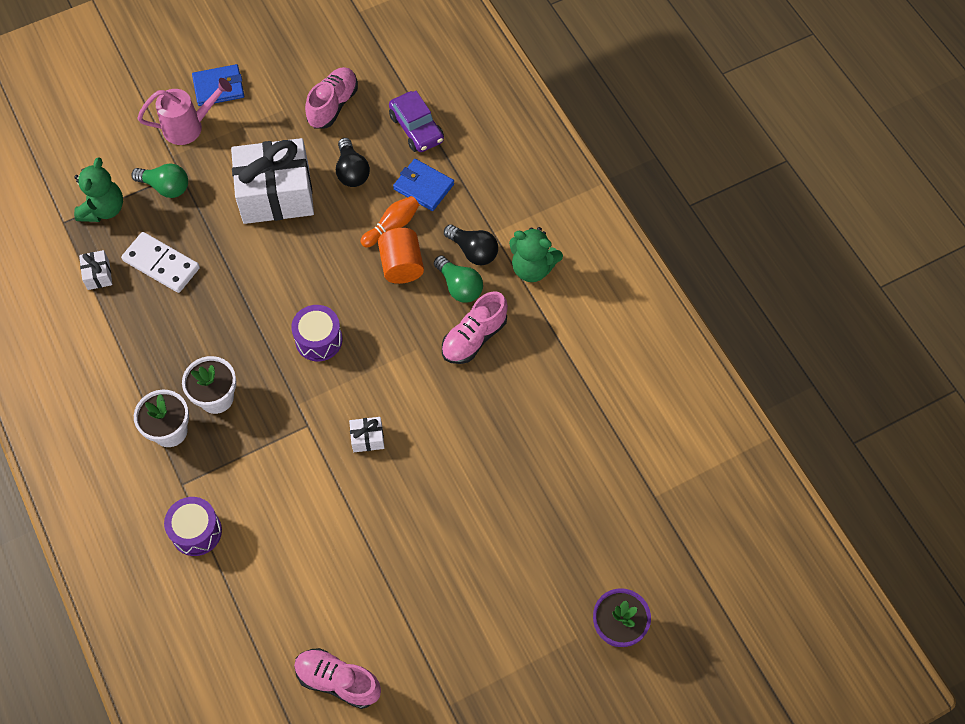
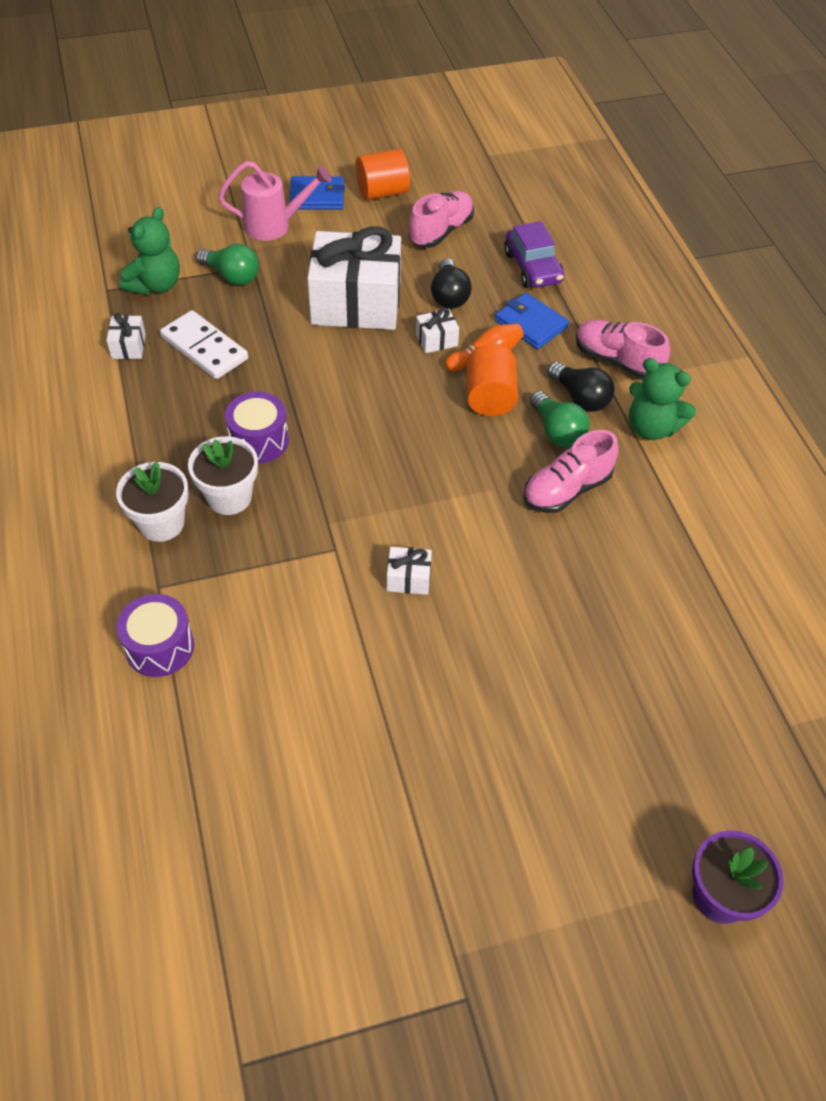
camera: 10 degrees right, 10 degrees down
purple drum [291,305,343,362] -> purple drum moved to [225,392,289,463]
pink shoe [294,648,381,709] -> pink shoe moved to [576,319,670,379]
none -> orange cylinder [356,149,410,200]
none -> white gift [416,308,459,353]

